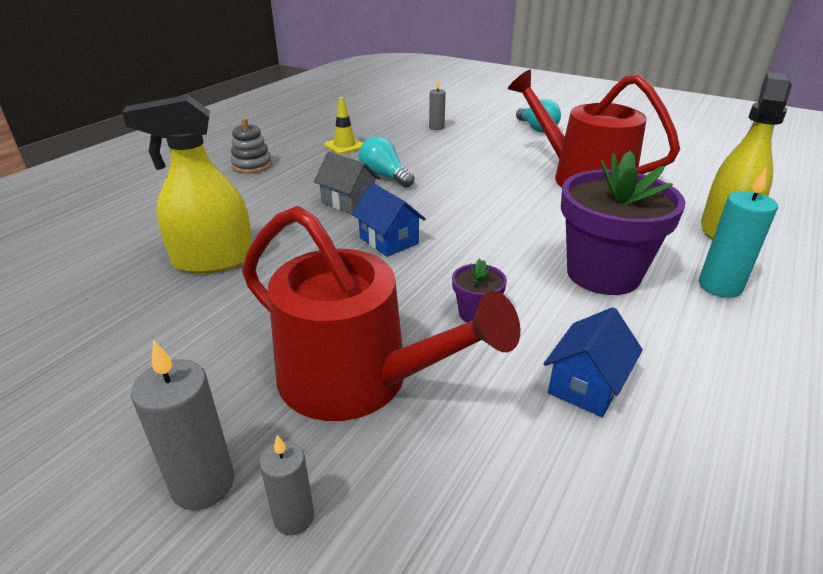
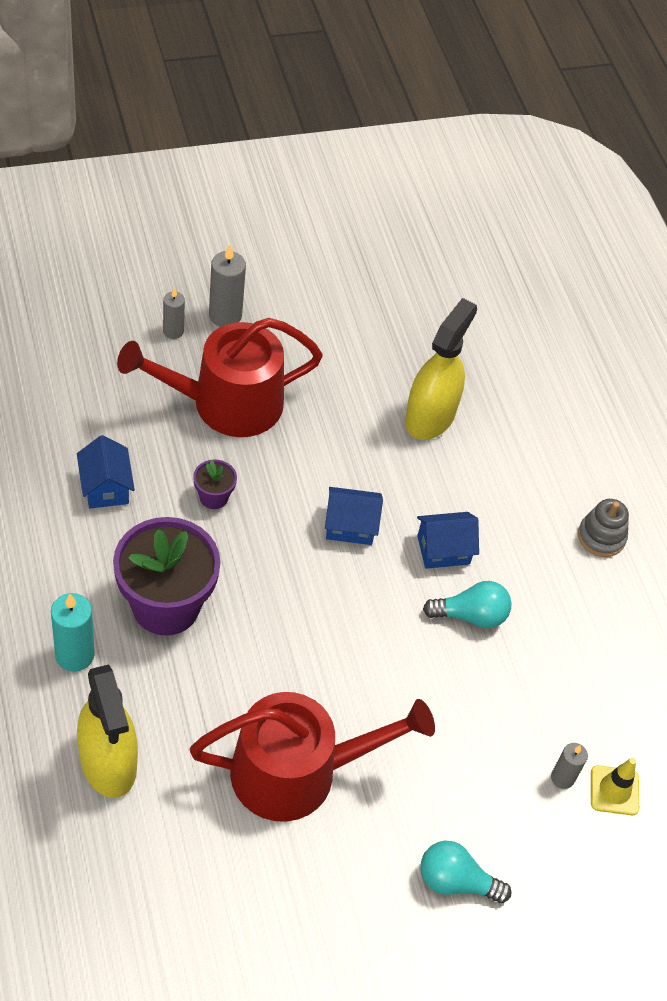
camera: 125 degrees right, 20 degrees up
grey house [314,152,380,214] -> blue house [417,512,479,569]
yellow traffic cone [324,97,363,154] -> yellow traffic cone moved to [591,758,639,815]

